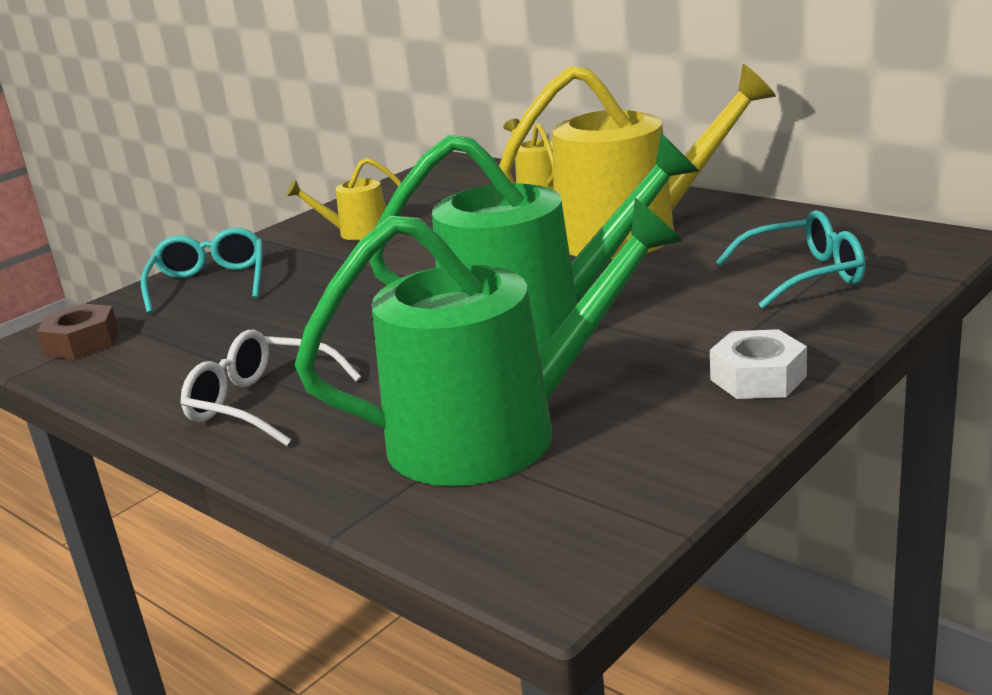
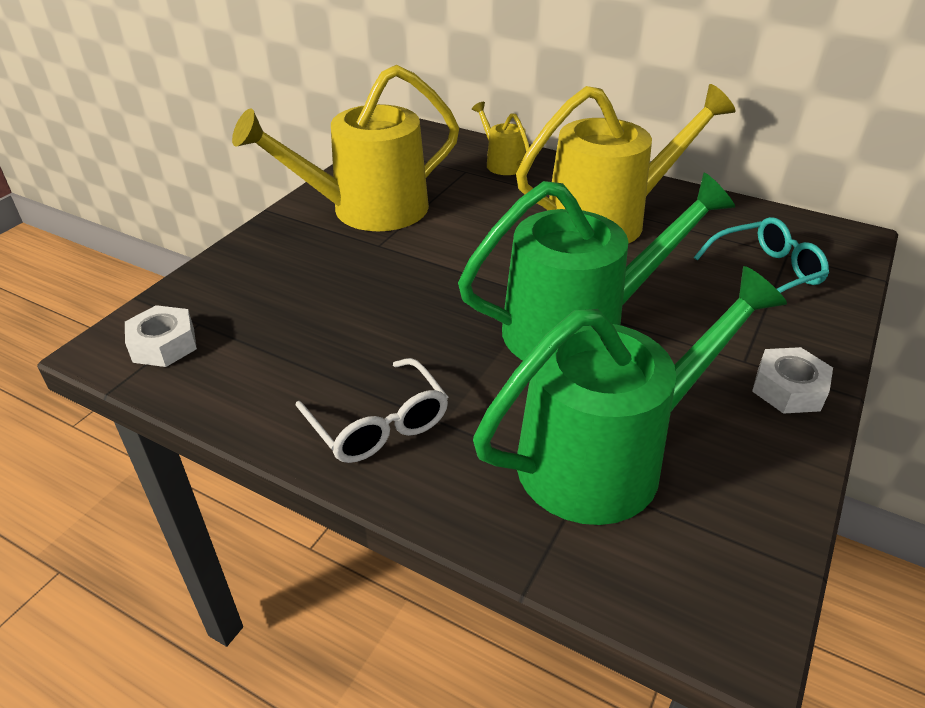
camera: 15 degrees left, 15 degrees up
brown nut [37,303,119,359] -> white nut [125,305,197,367]
turquoise glasses [141,228,262,314] -> none
white glasses [180,330,361,446] -> white glasses turned 135 degrees counterclockwise [296,358,448,463]
yellow watering can [286,158,401,241] -> yellow watering can [232,65,459,231], size x2.18

